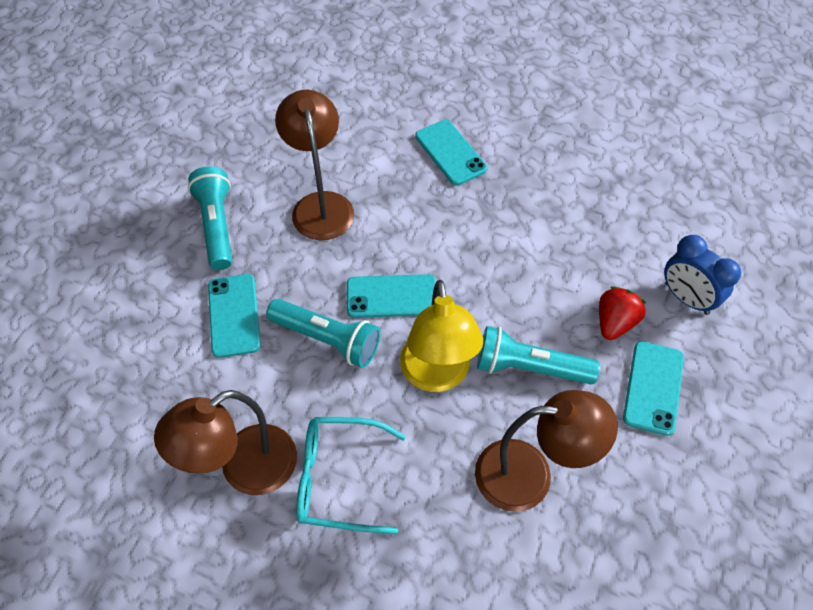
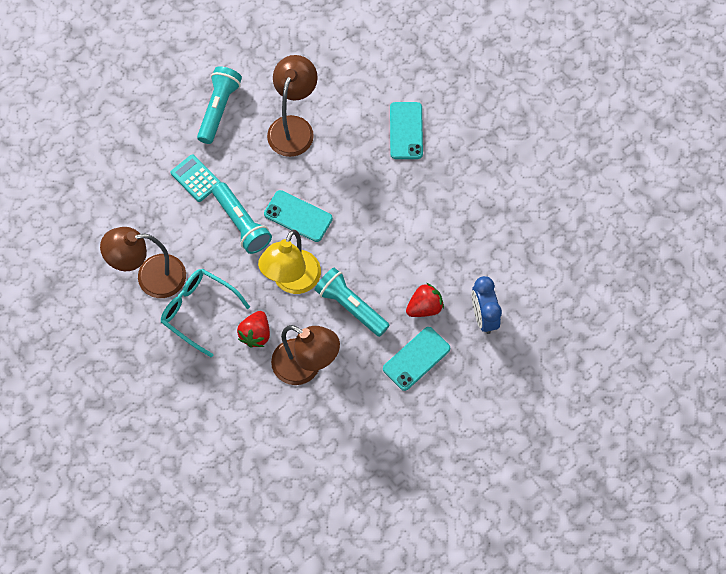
camera: 30 degrees right, 10 degrees up
turquoise phone [208,274,261,358] -> turquoise calculator [171,154,221,202]
none -> red strawberry [237,311,270,348]

